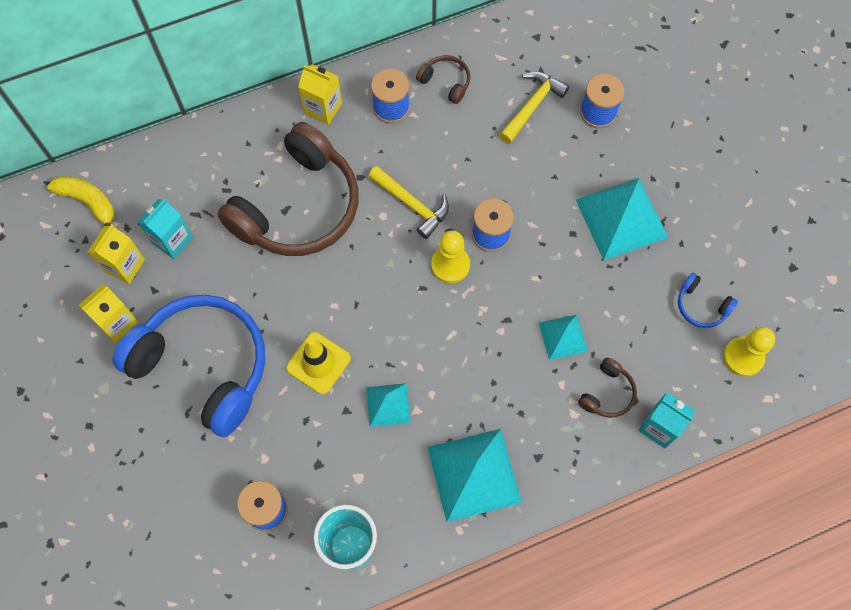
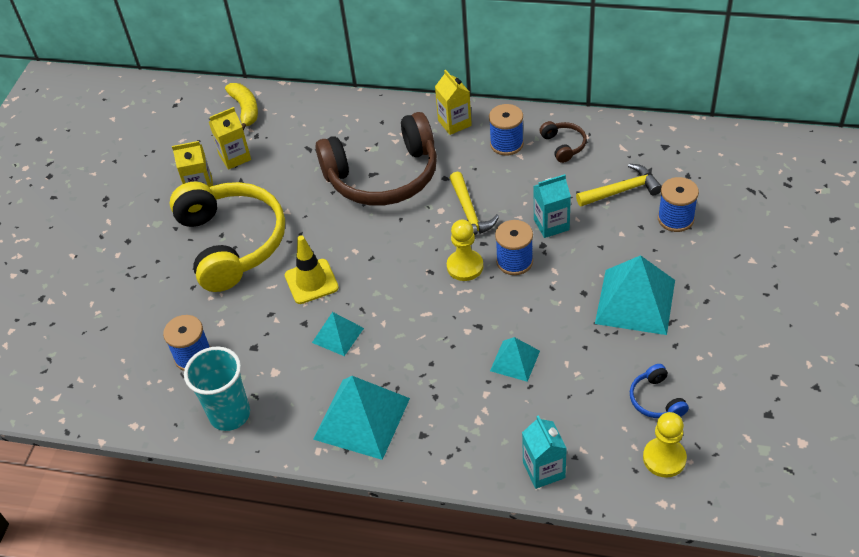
camera: 40 degrees right, 20 degrees down
blue headphones [112,295,265,437] -> yellow headphones [170,182,285,292]
turquoise carton [138,198,193,259] -> turquoise carton moved to [534,174,571,238]
brown headphones [578,358,637,418] -> none

